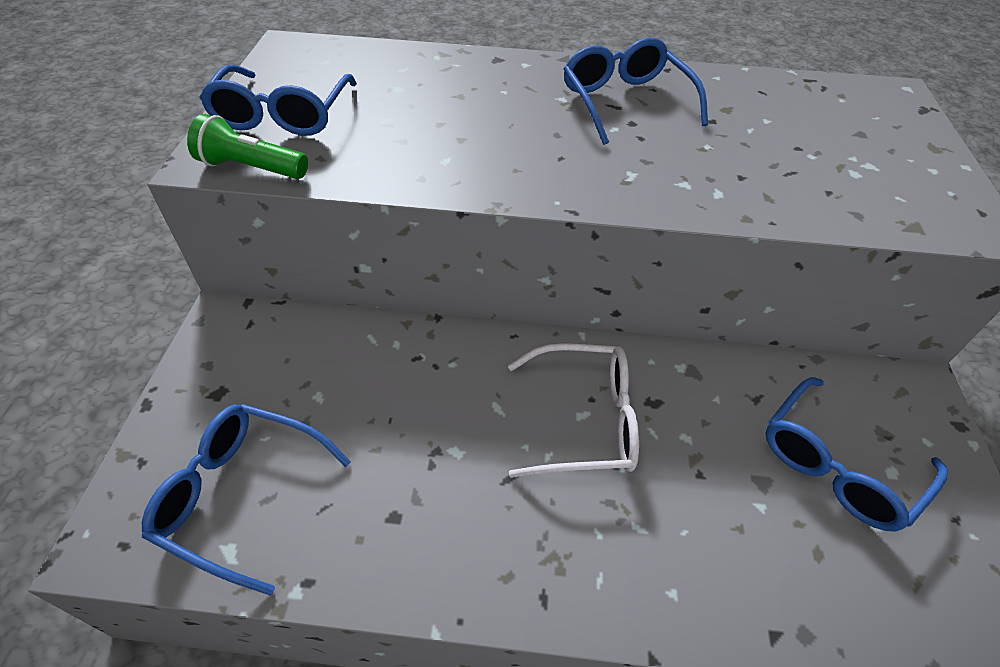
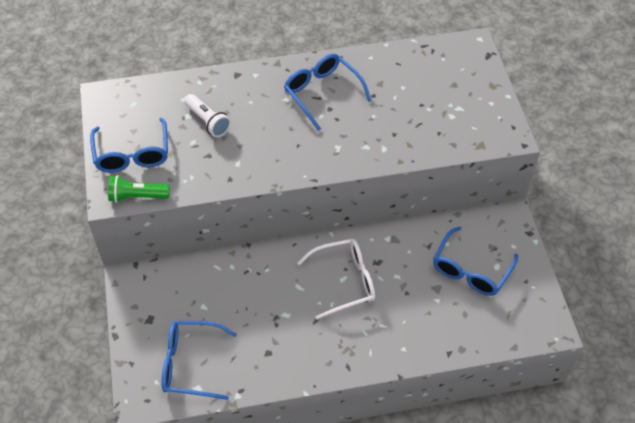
camera: 15 degrees left, 5 degrees up
none -> white flashlight [184,94,231,137]

